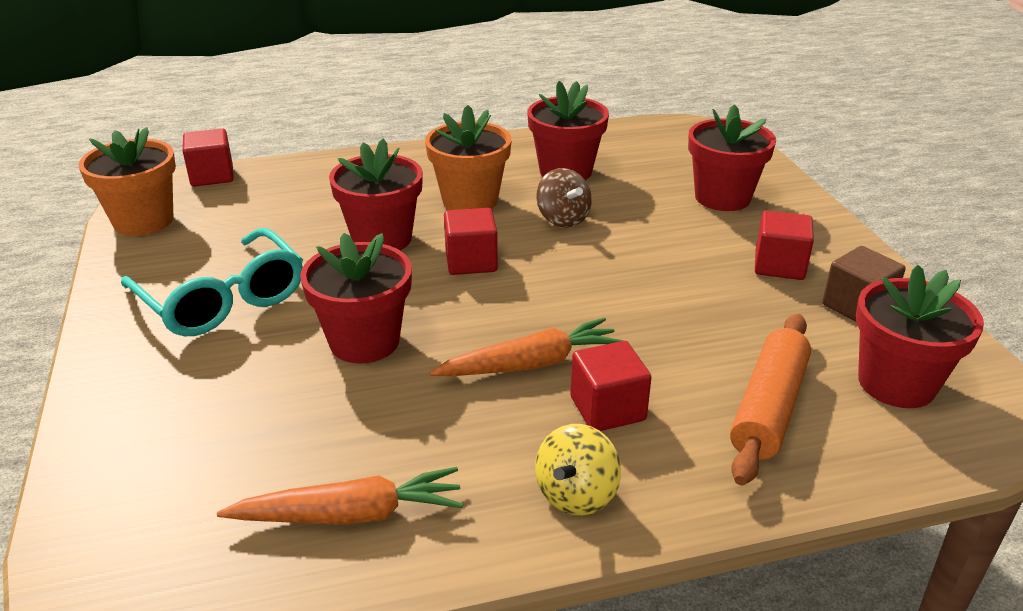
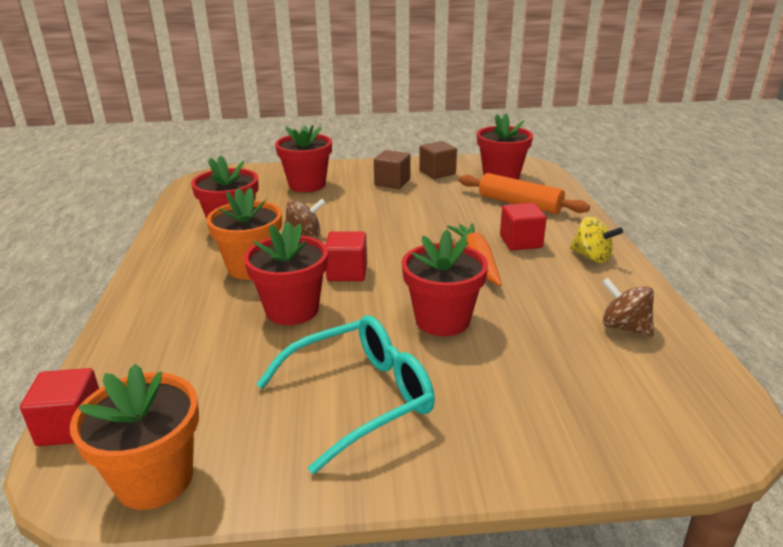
camera: 80 degrees left, 5 degrees down
orange carrot [217,467,463,525] -> brown spinning top [602,278,654,337]
red cube [755,210,814,280] -> brown cube [374,150,410,189]

